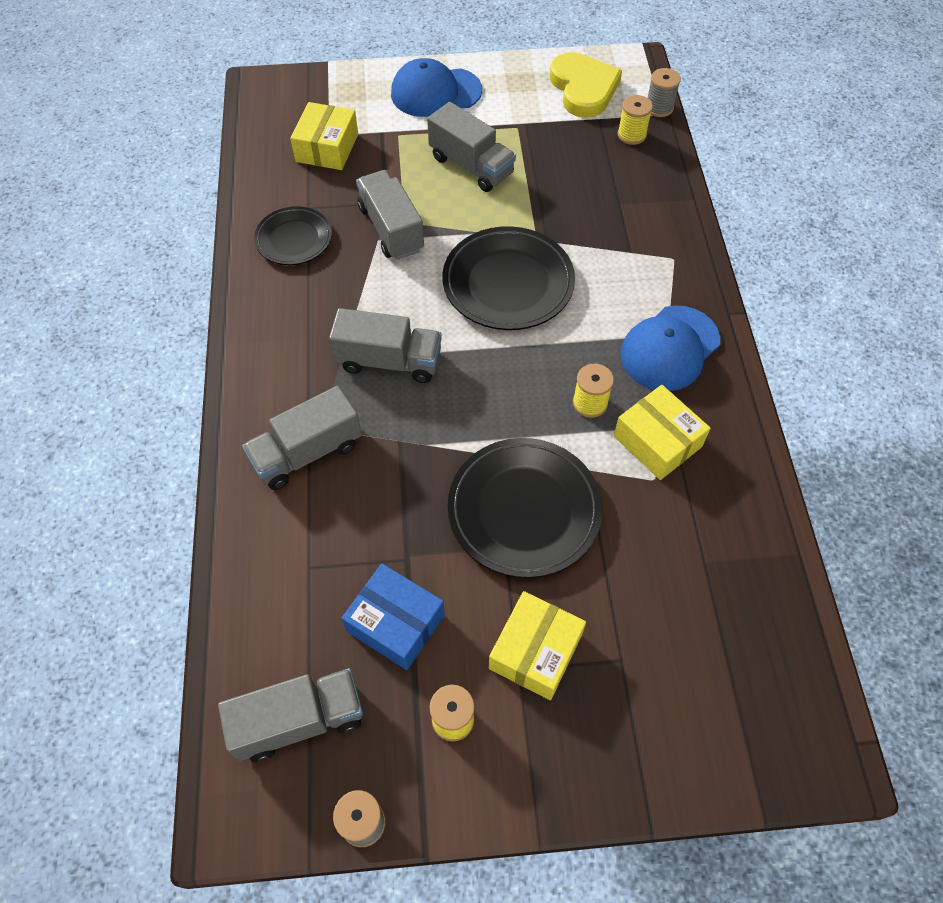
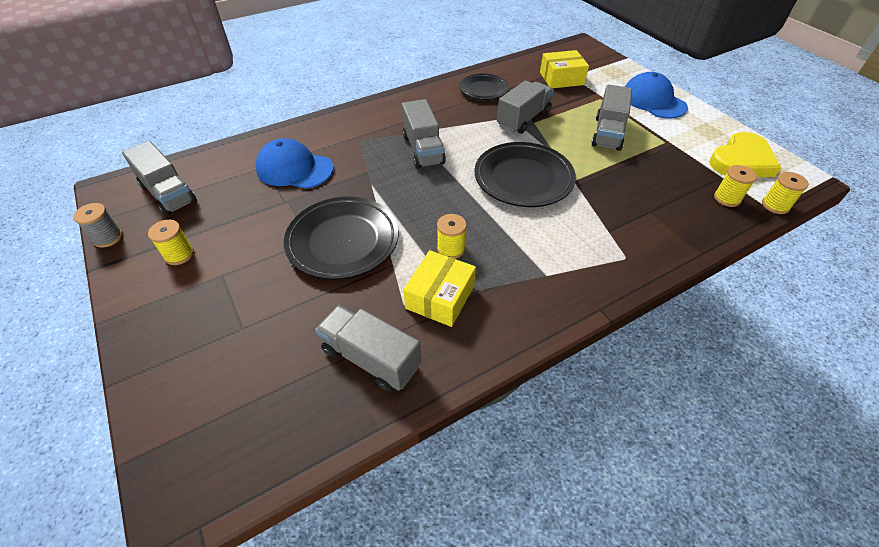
camera: 65 degrees right, 10 degrees down
grey truck [242,386,362,490] -> grey truck moved to [315,305,421,392]
blue box [342,564,445,670] -> none
yellow box [489,591,586,700] -> none
blue cap [620,305,720,391] -> blue cap moved to [255,138,334,189]
grey spool [648,68,681,117] -> yellow spool [762,172,809,214]

